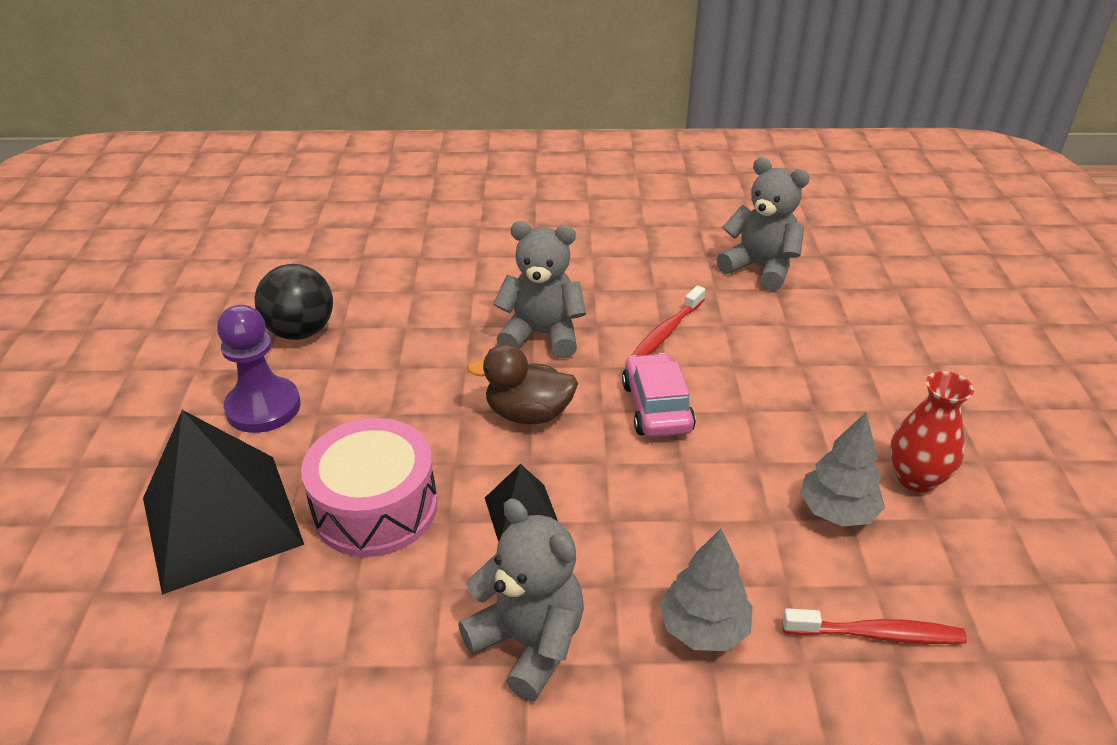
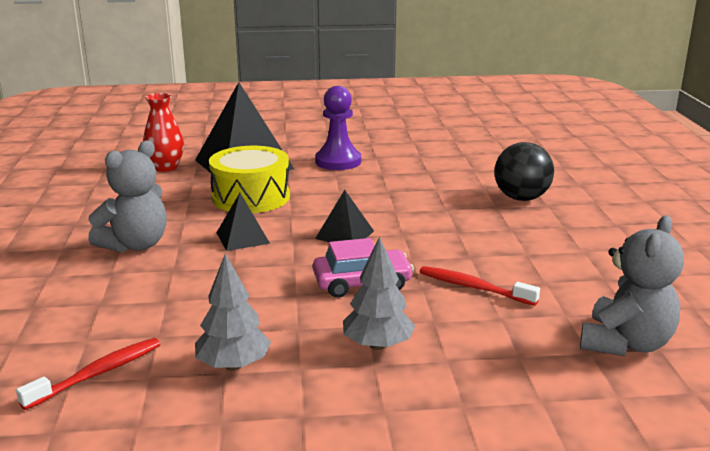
camera: 85 degrees right, 15 degrees down
black ball [254,264,333,340] -> black ball moved to [494,142,554,201]
pink drum [301,418,437,557] -> yellow drum [209,146,290,213]
brown duck [467,344,578,424] -> black pyramid [315,190,374,242]
grey teddy bear [493,221,586,358] -> none
grey tree [660,529,753,651] -> grey tree moved to [343,237,415,350]
red toothbrush [783,608,967,644] -> red toothbrush turned 135 degrees counterclockwise [16,338,160,410]
red vase [890,371,974,492] -> red vase moved to [143,93,184,172]

